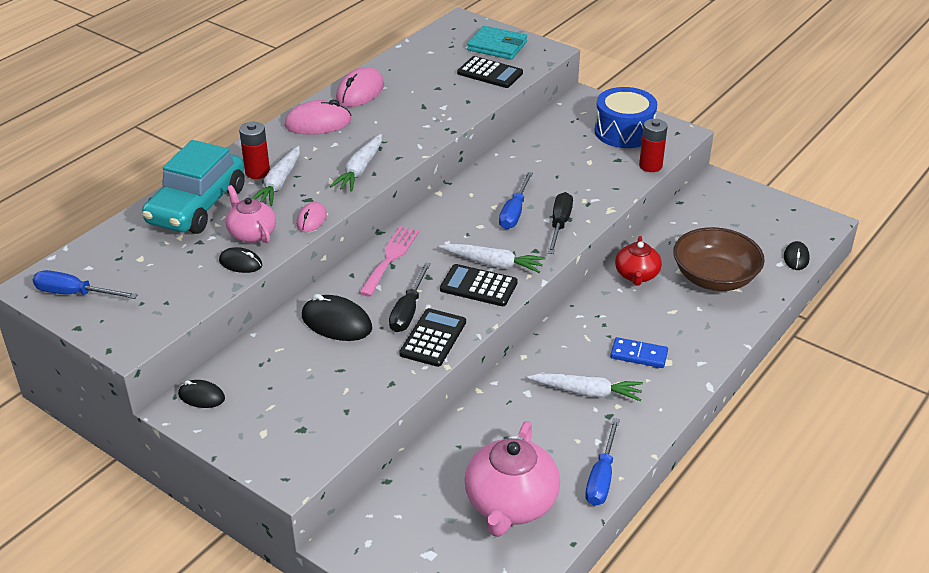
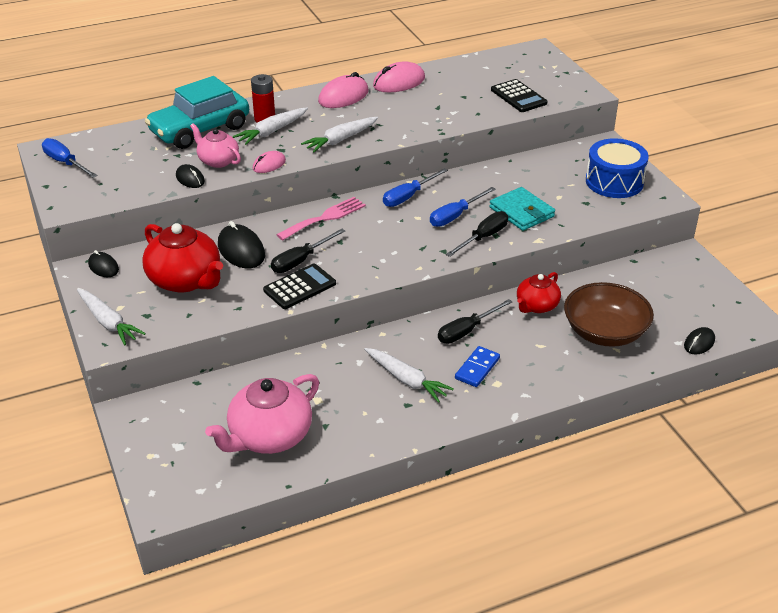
camera: 30 degrees right, 0 degrees up
pink teapot [226,185,276,243] -> pink teapot turned 45 degrees counterclockwise [190,123,241,168]
pink mouse [284,100,351,135] -> pink mouse turned 60 degrees counterclockwise [318,72,369,108]
white carrot [439,244,545,273] -> white carrot moved to [77,289,146,345]
black calculator [440,264,518,306] -> none
turquoise wallet [467,26,527,60] -> turquoise wallet moved to [490,187,555,231]
blue screwdriver [585,418,620,506] -> blue screwdriver moved to [383,168,448,207]
blue domino [610,337,668,368] -> blue domino turned 75 degrees clockwise [455,346,500,387]
red battery [639,119,668,172] -> none
none -> red teapot [142,223,223,292]
none -> black screwdriver [438,299,512,344]

